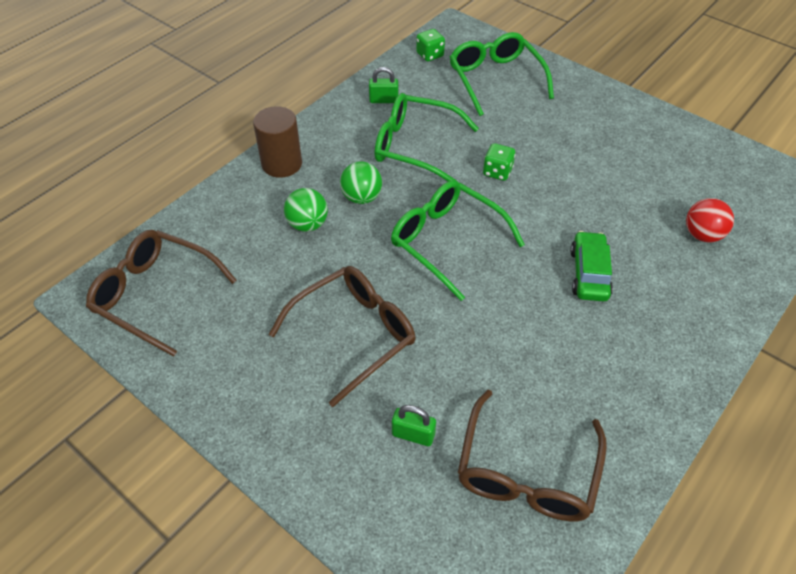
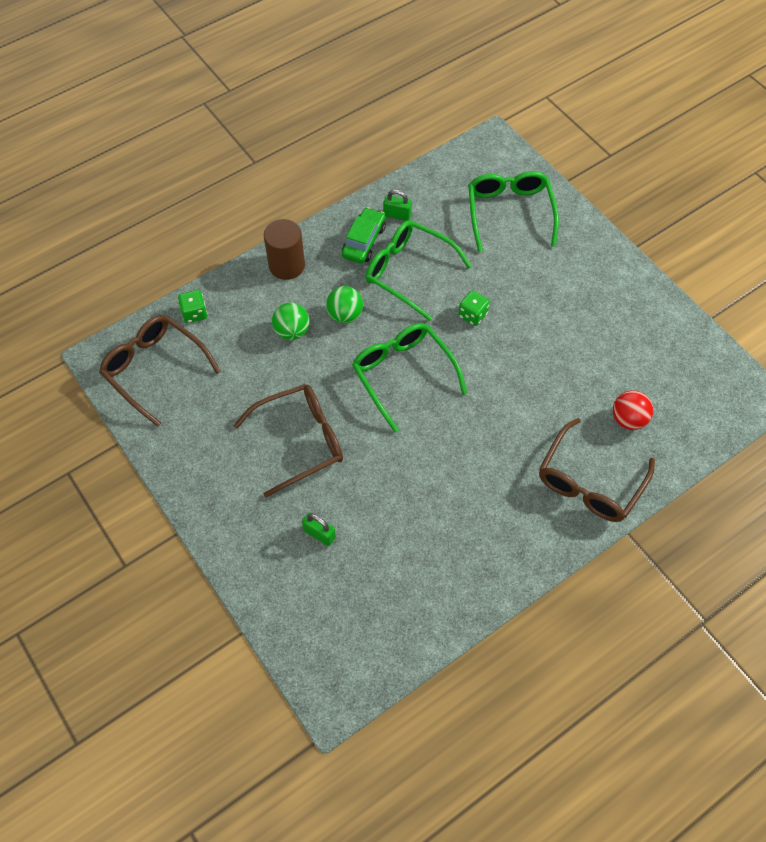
camera: 15 degrees right, 10 degrees up
green dice [416,29,445,61] -> green dice moved to [178,290,207,323]
brown glasses [458,390,607,521] -> brown glasses moved to [539,418,655,522]
green car [570,231,613,302] -> green car moved to [342,207,386,264]

